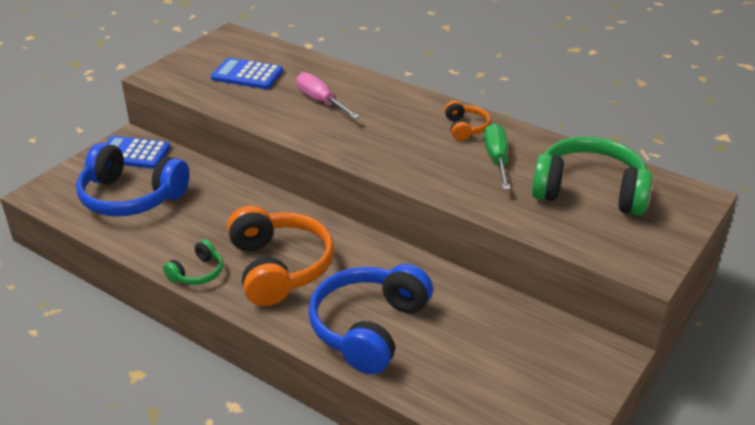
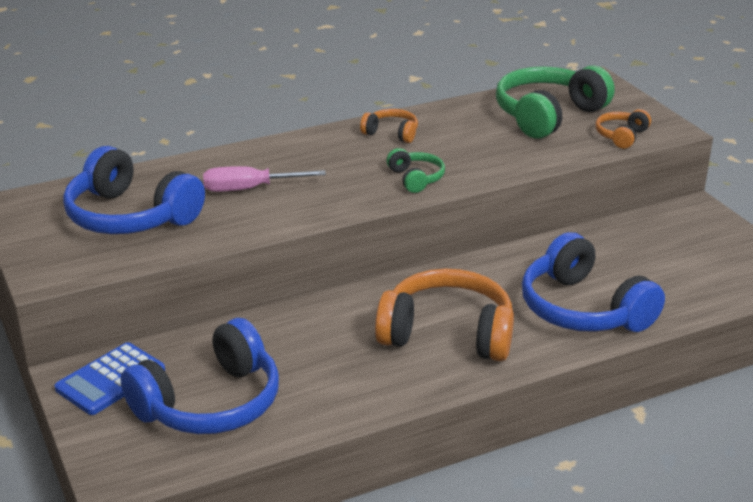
camera: 60 degrees left, 5 degrees down
green headphones [163,239,223,285] -> green headphones moved to [386,148,445,193]
blue calculator [211,58,283,89] -> blue headphones [63,146,205,234]
green screwdriver [484,123,510,190] -> none
none -> orange headphones [596,109,651,149]

